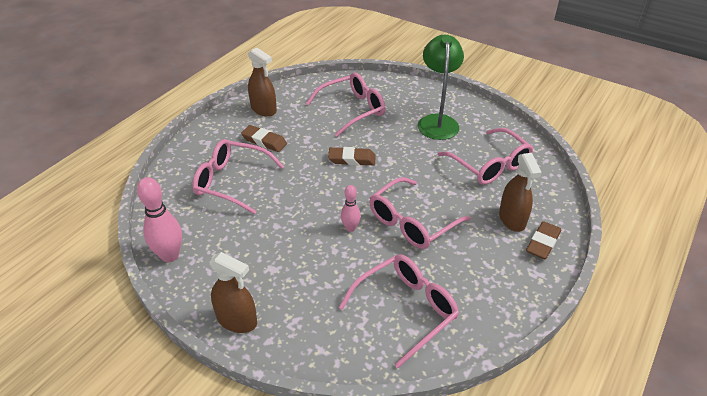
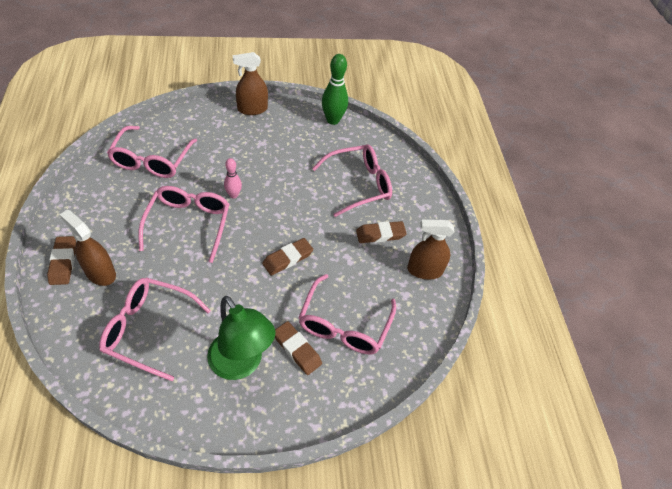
camera: 135 degrees right, 10 degrees up
pink bowling pin [137,177,182,262] -> green bowling pin [322,54,348,125]
none -> brown eraser [275,321,322,375]

